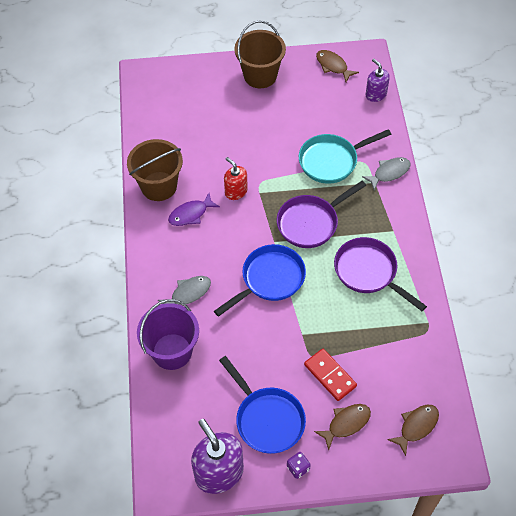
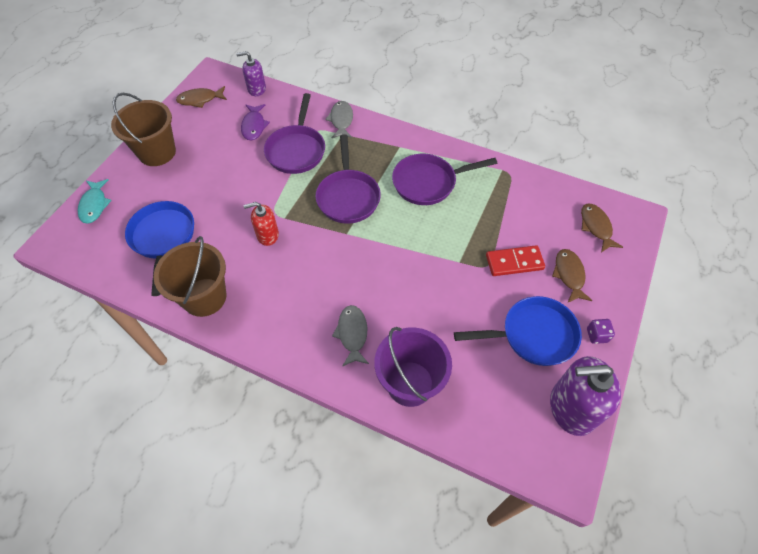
camera: 60 degrees left, 0 degrees up
purple fish [168,193,220,226] -> purple fish moved to [241,104,270,141]
blue pan [214,244,306,317] -> blue pan moved to [125,201,194,296]
turquoise pan [299,129,391,184] -> purple pan [264,93,325,174]
none -> turquoise fish [78,179,112,224]

